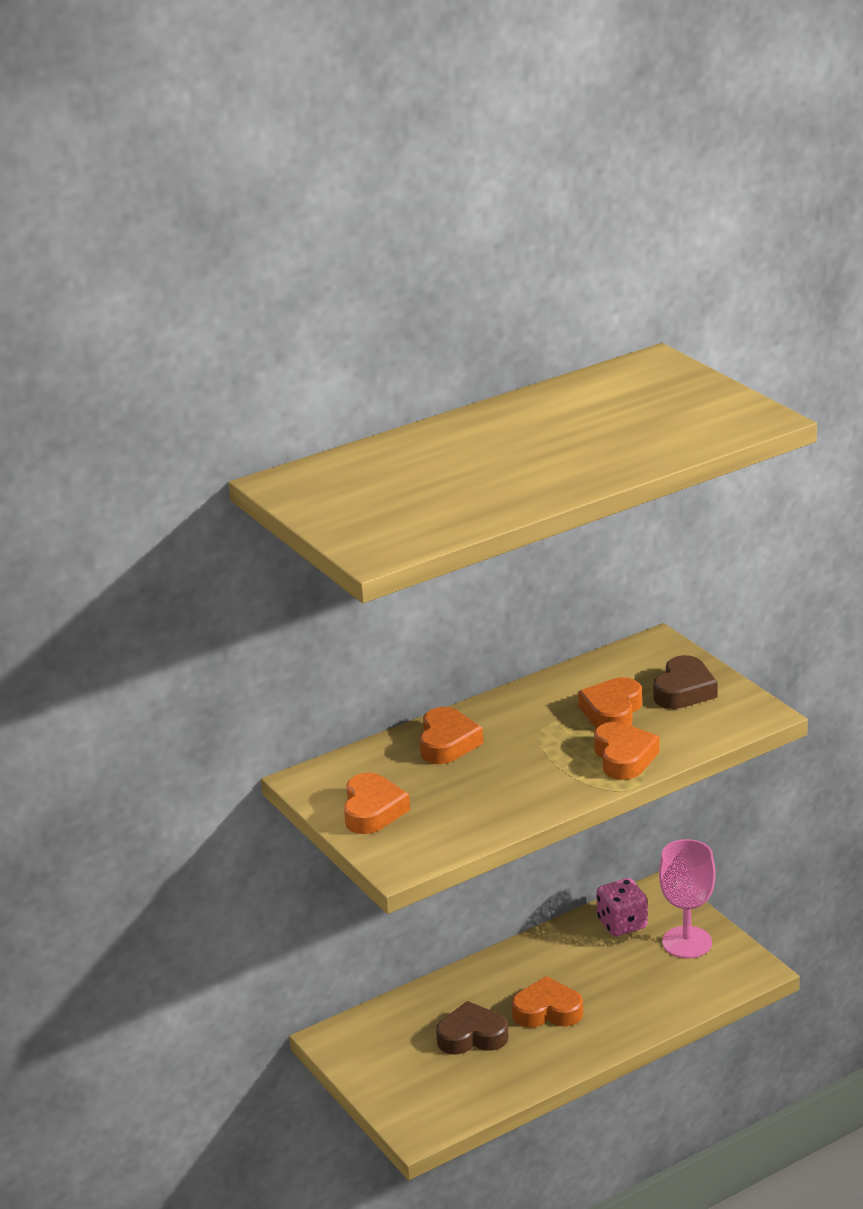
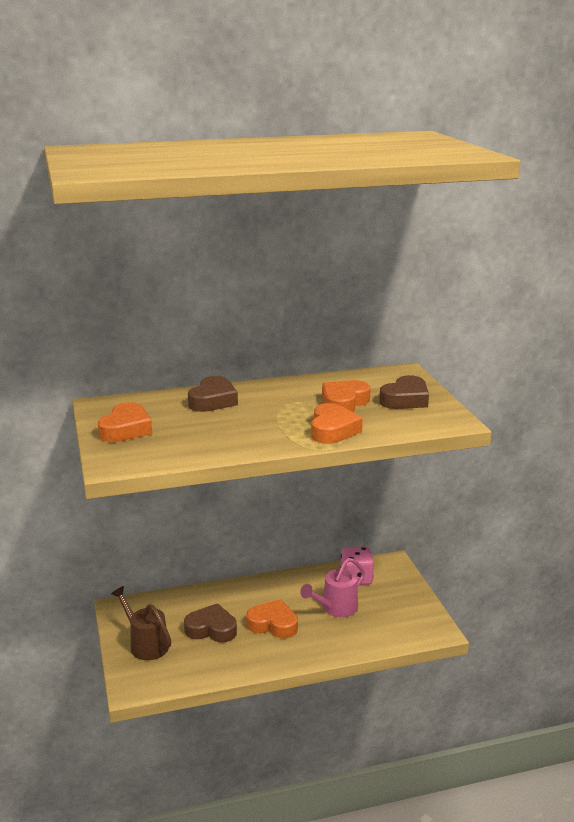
camera: 15 degrees right, 5 degrees down
orange heart [420,707,483,764] -> brown heart [188,376,238,412]
pink goblet [659,839,716,958] -> none
none -> brown watering can [111,586,171,660]
none -> pink watering can [300,558,365,617]

